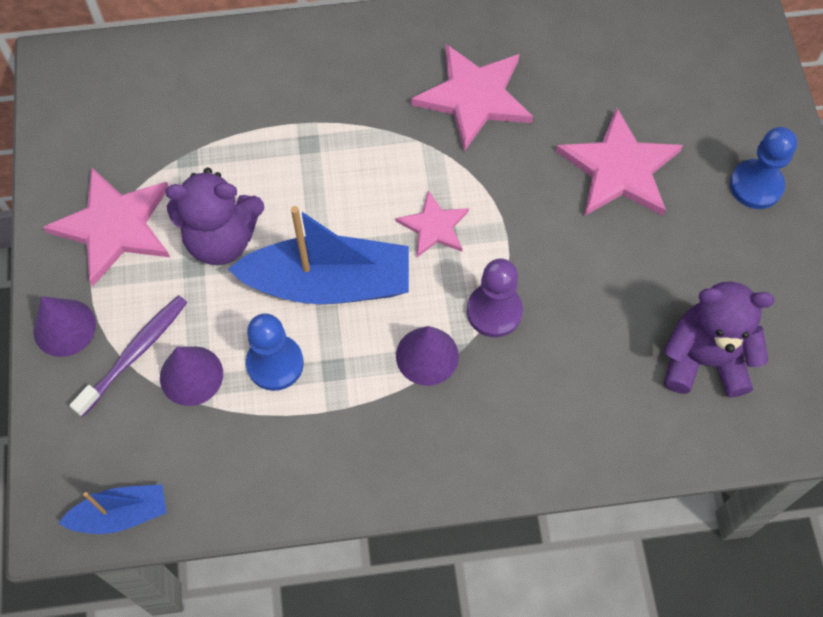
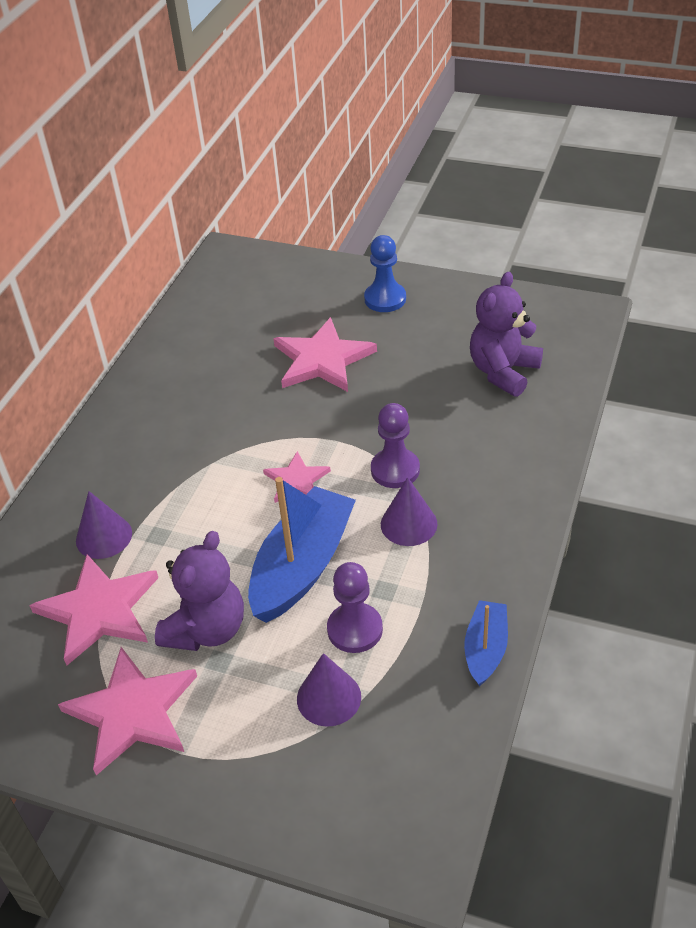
camera: 60 degrees left, 20 degrees down
purple cone [33,296,96,357] -> purple cone moved to [76,491,132,559]
blue boat [59,484,167,534] -> blue boat moved to [464,600,508,686]
purple toothbrush [70,295,187,417] -> none
blue pawn [246,313,304,391] -> purple pawn [327,562,383,653]
pink star [411,44,533,152] -> pink star moved to [29,554,158,665]

